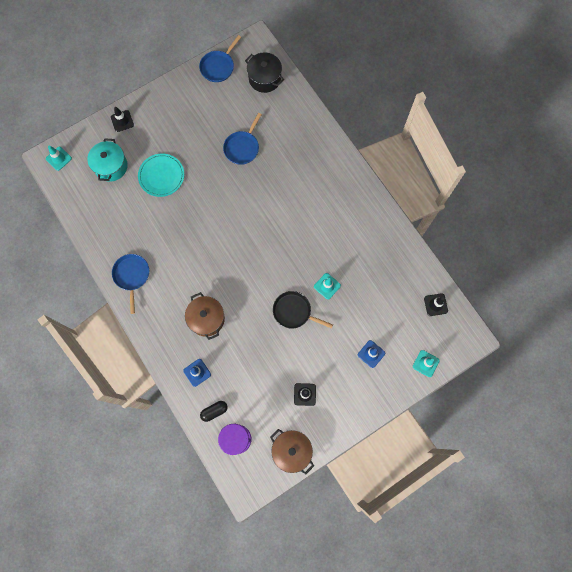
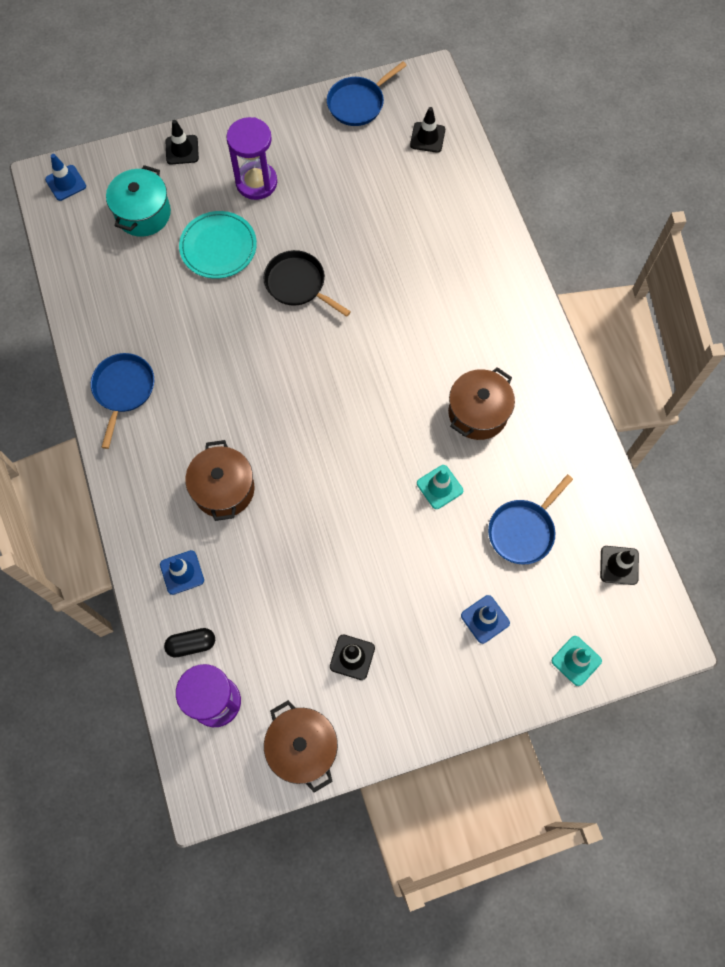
camera: 15 degrees right, 5 degrees down
turquoise traffic cone [46,146,72,171] -> blue traffic cone [45,154,86,201]
blue pan [223,113,262,165] -> blue pan moved to [488,474,573,565]
black pot [245,52,284,93] -> black traffic cone [410,107,445,153]
black pan [273,291,333,329] -> black pan moved to [263,250,351,317]
none -> purple hourglass [226,117,277,200]
none -> brown pot [448,367,515,440]

